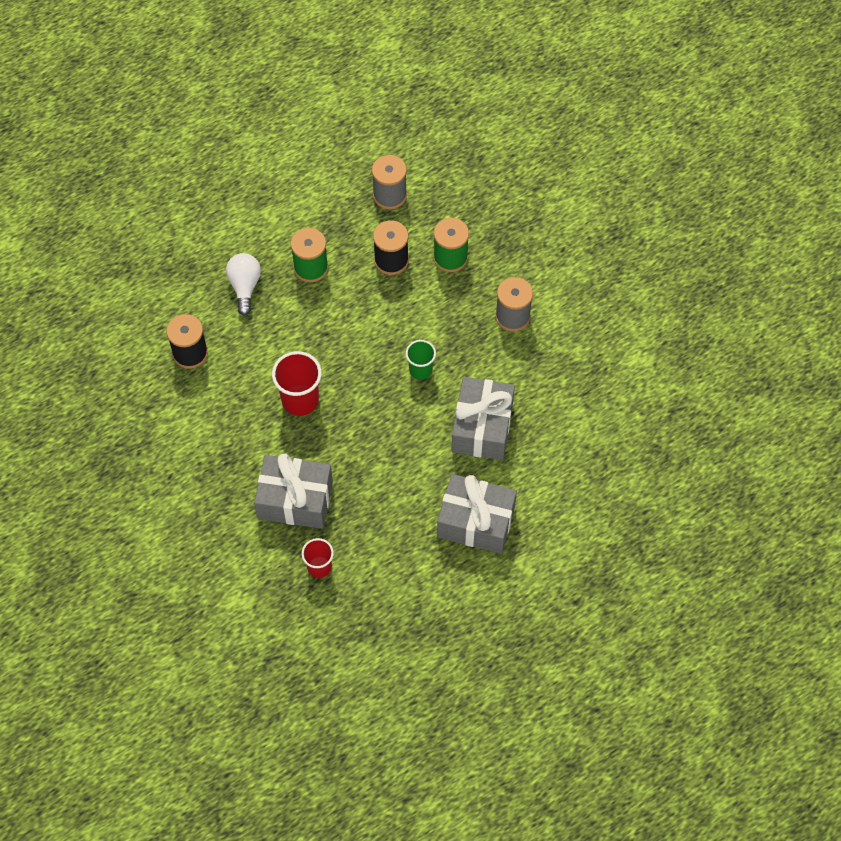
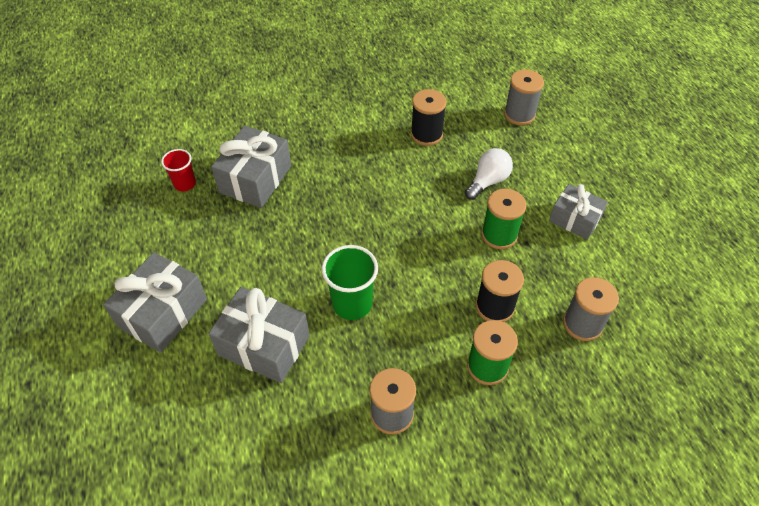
camera: 105 degrees right, 10 degrees down
white light bulb [226,253,261,316] -> white light bulb turned 60 degrees counterclockwise [465,148,513,200]
red cup [272,351,322,416] -> none
green cup [406,340,436,380] -> green cup [322,245,378,320], size x1.60
none -> grey spool [504,70,544,125]
none -> grey gift [549,184,608,240]

